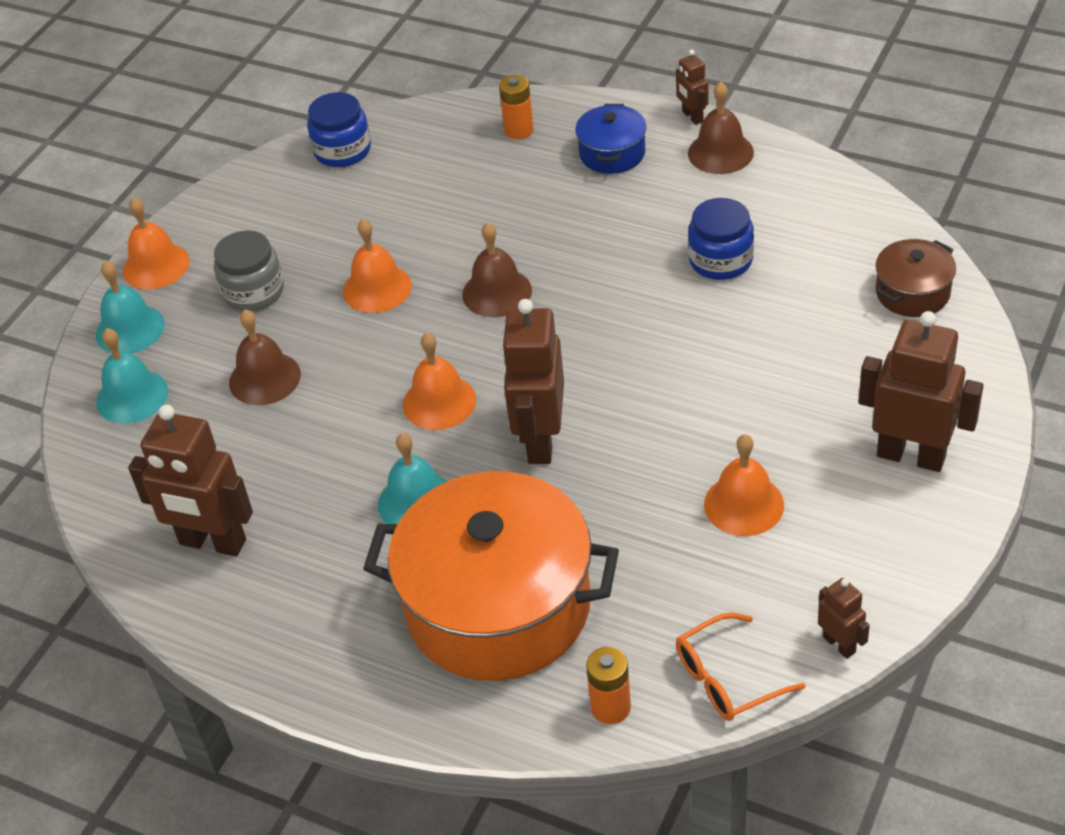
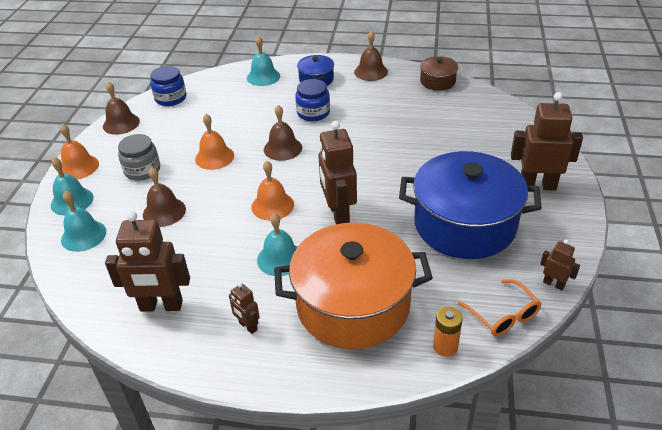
camera: 20 degrees left, 5 degrees down
orange battery [499,75,534,139] -> turquoise bell [247,36,280,86]
brown robot [676,49,709,125] -> brown robot moved to [229,283,260,334]
orange glasses [676,612,806,721] -> orange glasses turned 75 degrees counterclockwise [458,279,542,336]
blue jar [688,198,754,280] -> blue jar moved to [295,79,330,121]
orange bell [704,434,784,536] -> blue pot [399,151,542,259]
brown pot [876,239,956,317] -> brown pot moved to [420,56,458,91]
none -> brown bell [103,82,140,135]

